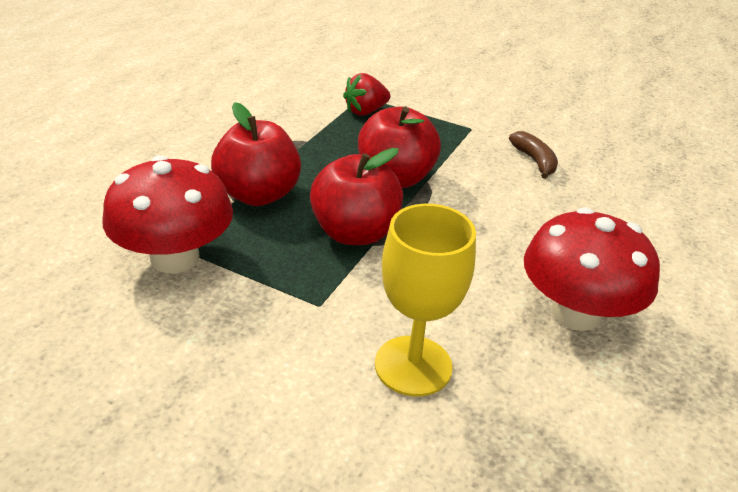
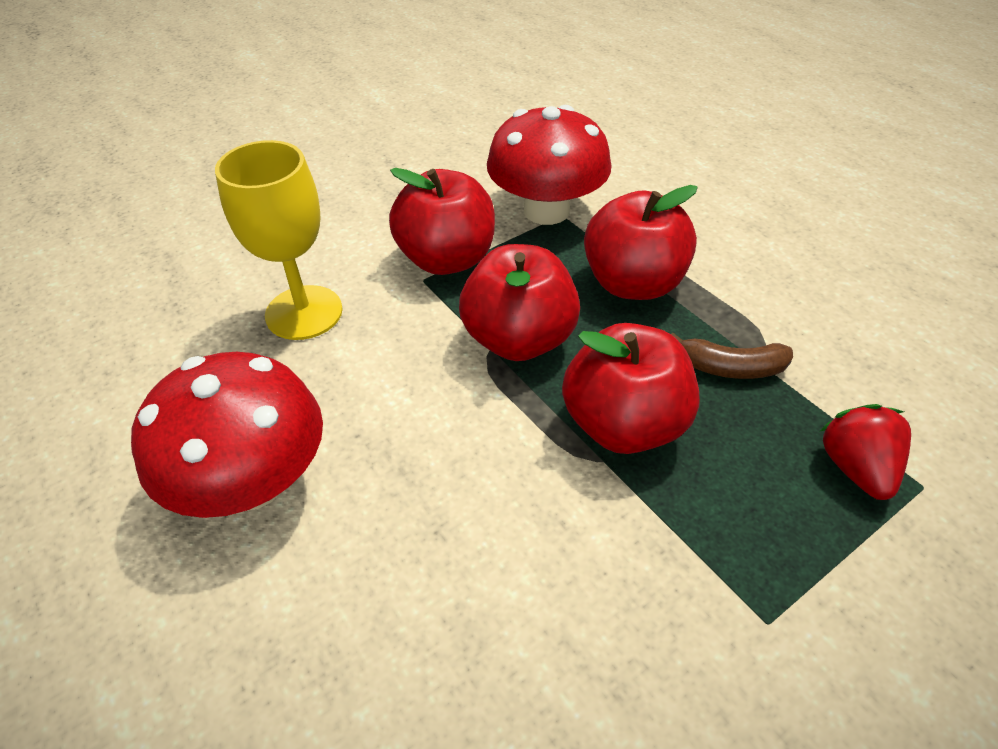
camera: 120 degrees right, 10 degrees up
brown banana [509,131,558,179] -> brown banana moved to [671,333,793,379]
none -> red apple [389,168,495,275]

